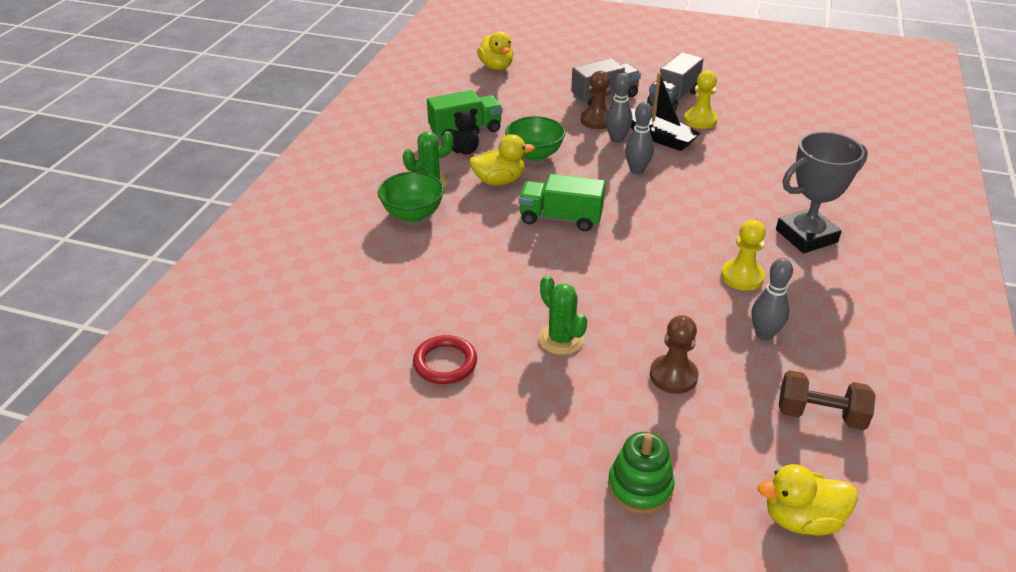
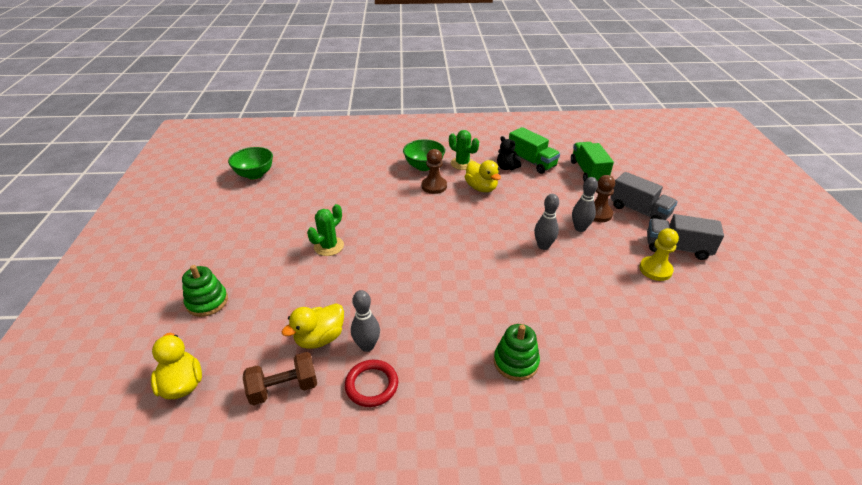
camera: 70 degrees right, 0 degrees up
red ring [413,335,477,384] -> red ring moved to [345,360,398,407]
yellow duck [477,31,513,70] -> yellow duck moved to [282,304,344,349]
green bowl [505,116,565,161] -> green bowl moved to [228,147,273,179]
green truck [519,174,605,231] -> green truck moved to [571,142,614,182]
black boat [631,72,701,151] -> none
brown pawn [650,315,699,394] -> brown pawn moved to [422,149,447,194]
yellow pawn [721,220,766,291] -> none
grey trophy [776,132,868,253] -> green stacking toy [494,324,540,381]
brown dumbbell [779,370,876,430] -> brown dumbbell turned 75 degrees clockwise [243,352,317,405]

